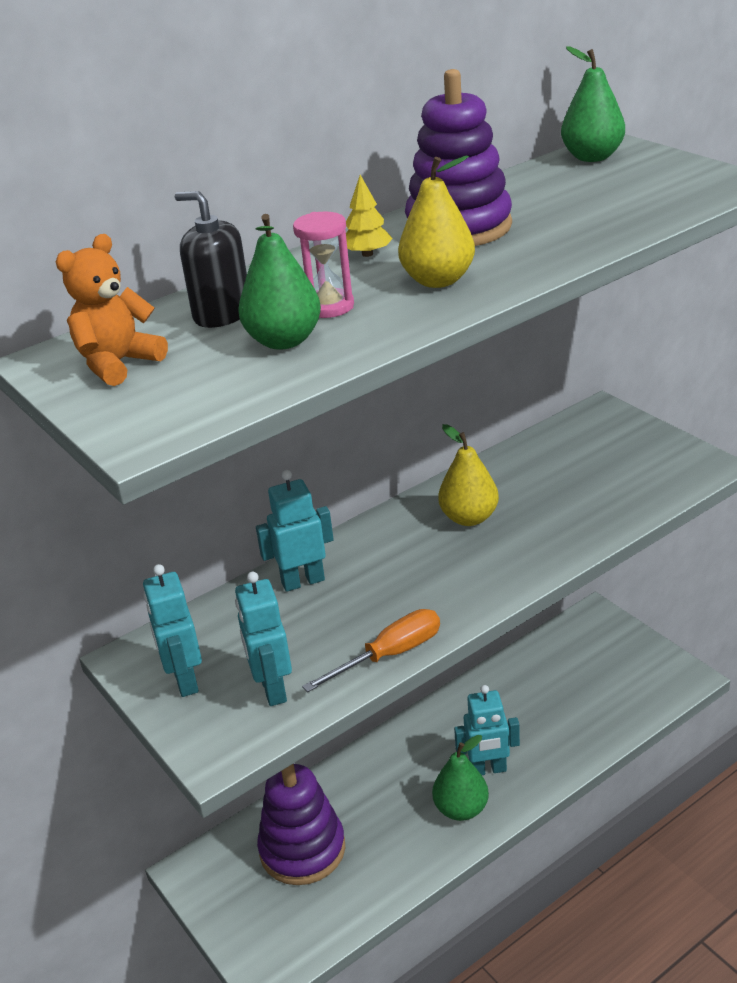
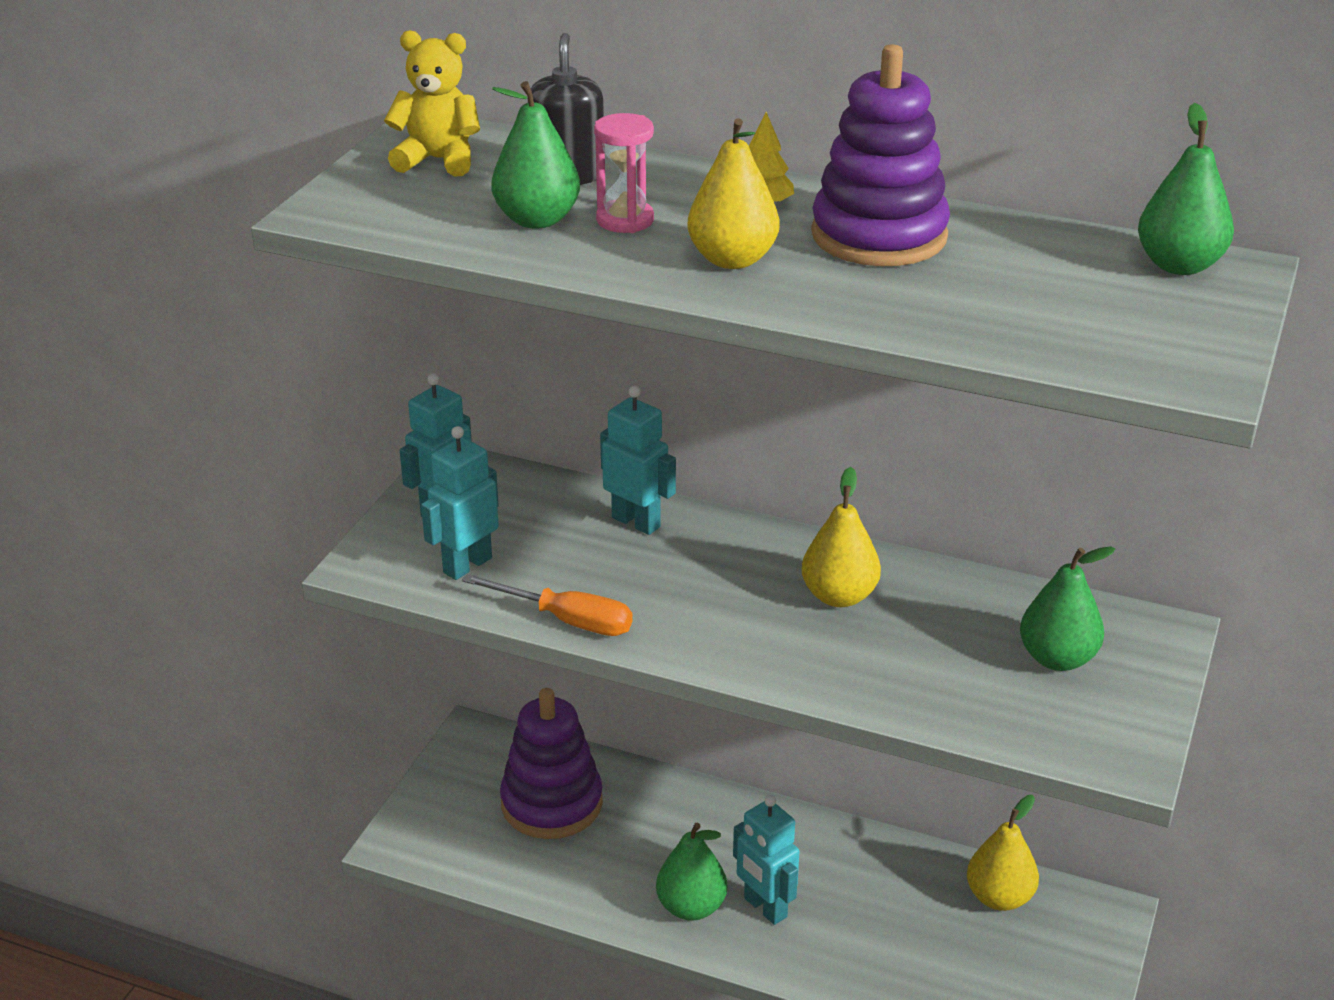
camera: 55 degrees right, 0 degrees up
orange teddy bear [56,234,168,386] -> yellow teddy bear [384,30,480,177]
none -> yellow pear [967,795,1039,911]
none -> green pear [1020,546,1115,671]

